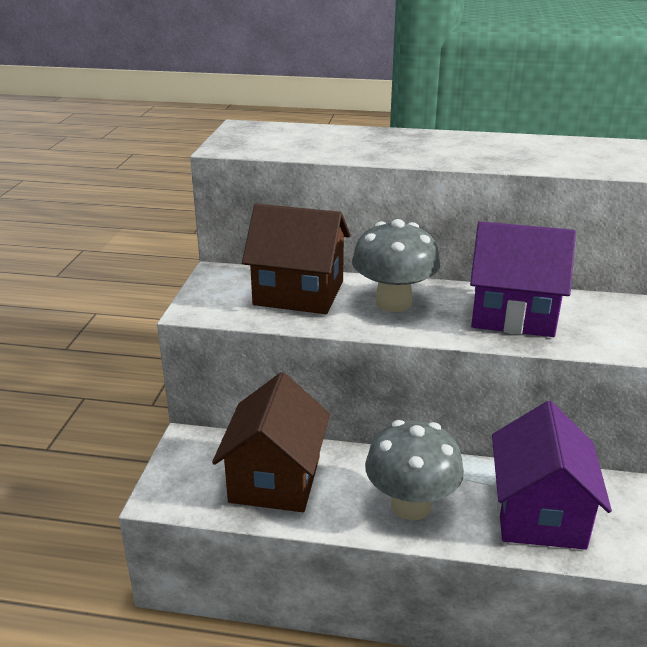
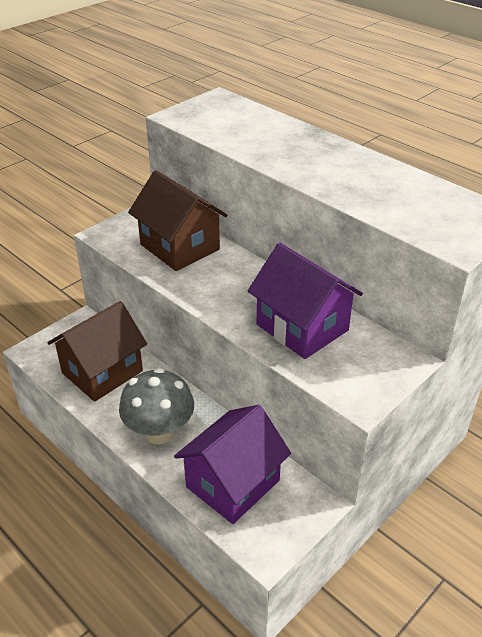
camera: 35 degrees right, 10 degrees up
grey mushroom [352,219,440,312] -> none

